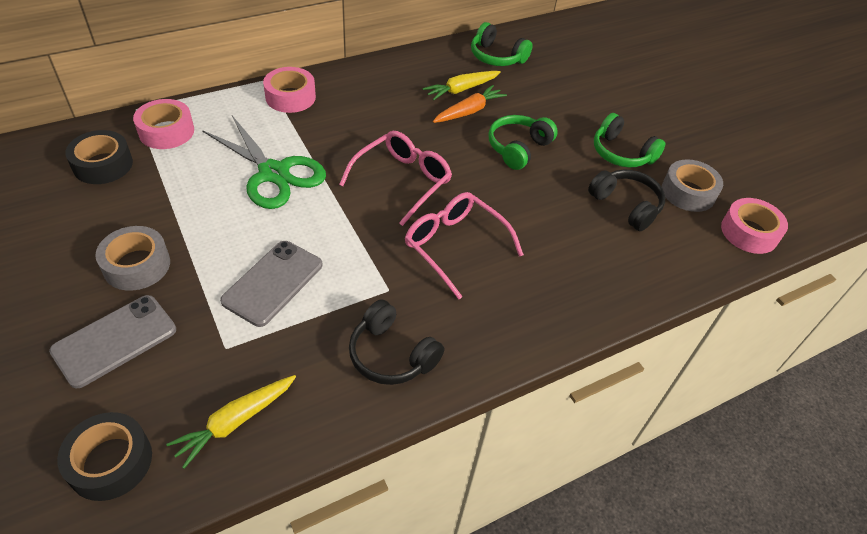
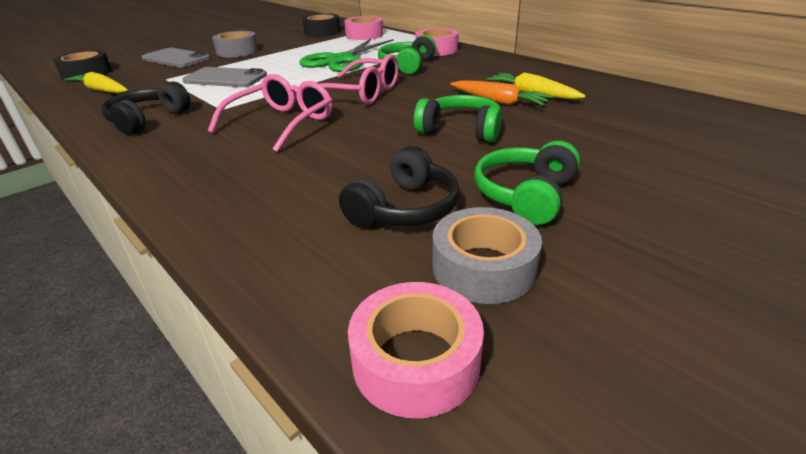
camera: 80 degrees right, 15 degrees down
green headphones [471,22,533,66] -> green headphones moved to [378,35,436,74]

